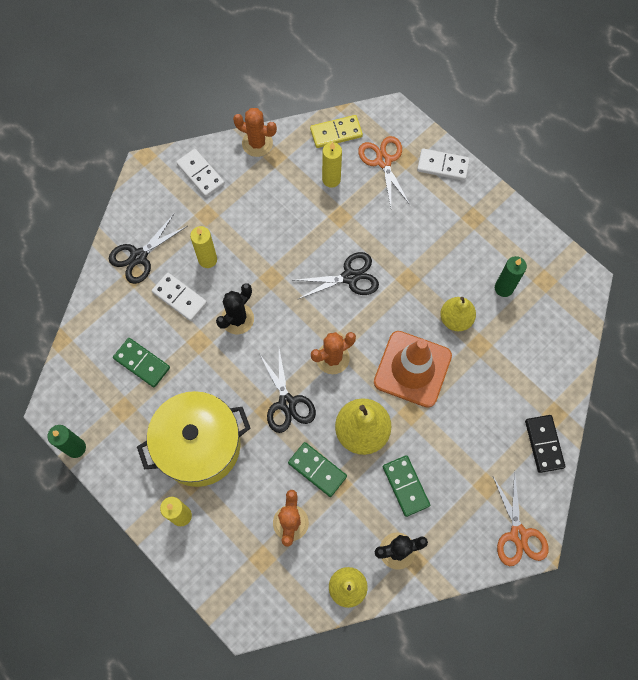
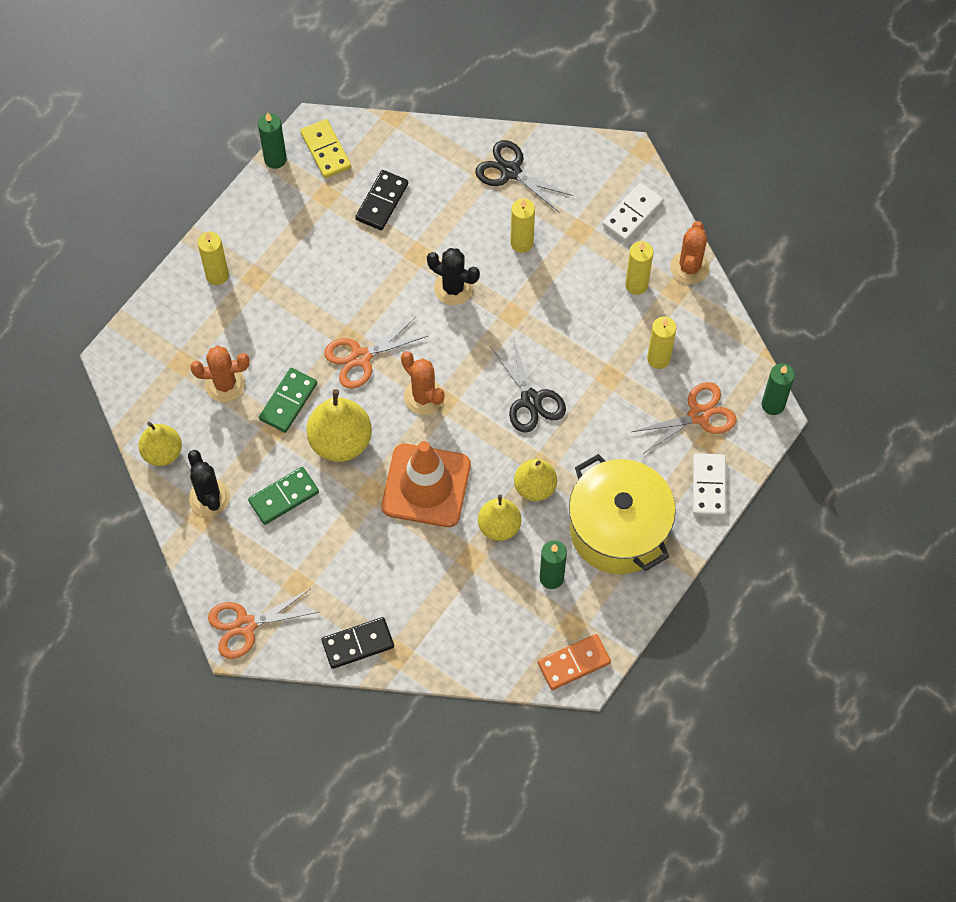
camera: 80 degrees right, 5 degrees down
green domino [113,338,170,387] -> black domino [355,170,408,230]
yellow pot [137,391,251,487] -> yellow pot moved to [569,454,676,574]
white domino [152,273,207,321] -> none
black scissors [258,349,316,433] -> orange scissors [324,317,428,389]
yellow domino [310,115,363,148] -> yellow domino moved to [300,119,351,178]
none -> yellow pear [514,459,557,501]
none -> orange domino [538,634,611,690]
none -> yellow candle [625,241,653,295]
none -> green candle [762,364,795,415]

